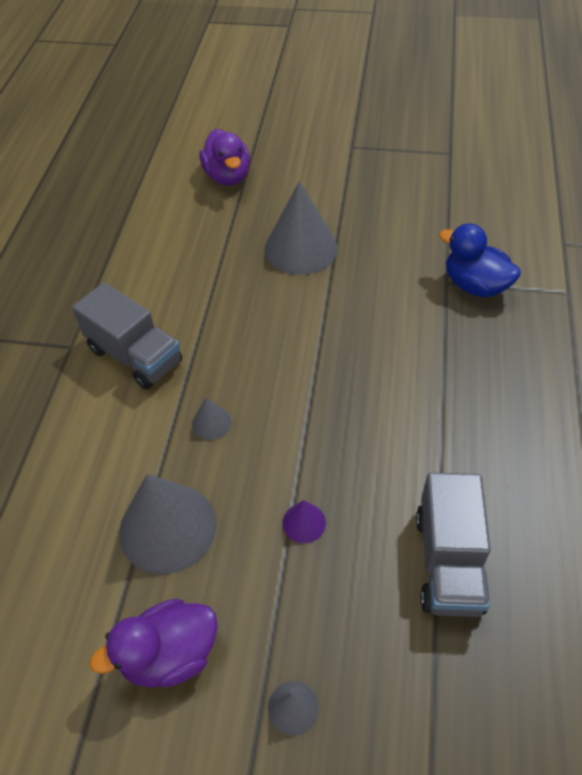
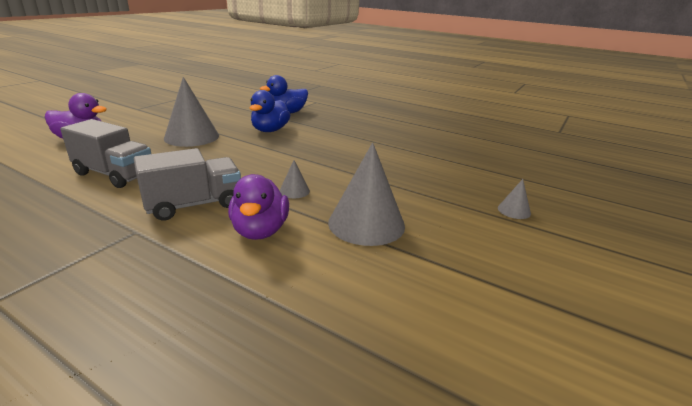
camera: 70 degrees left, 25 degrees down
purple duck [90,599,218,688] -> purple duck moved to [228,174,289,240]
purple cone [282,500,326,543] -> none
grey truck [416,473,491,617] -> grey truck moved to [60,119,151,188]
none -> blue duck [250,90,290,132]

